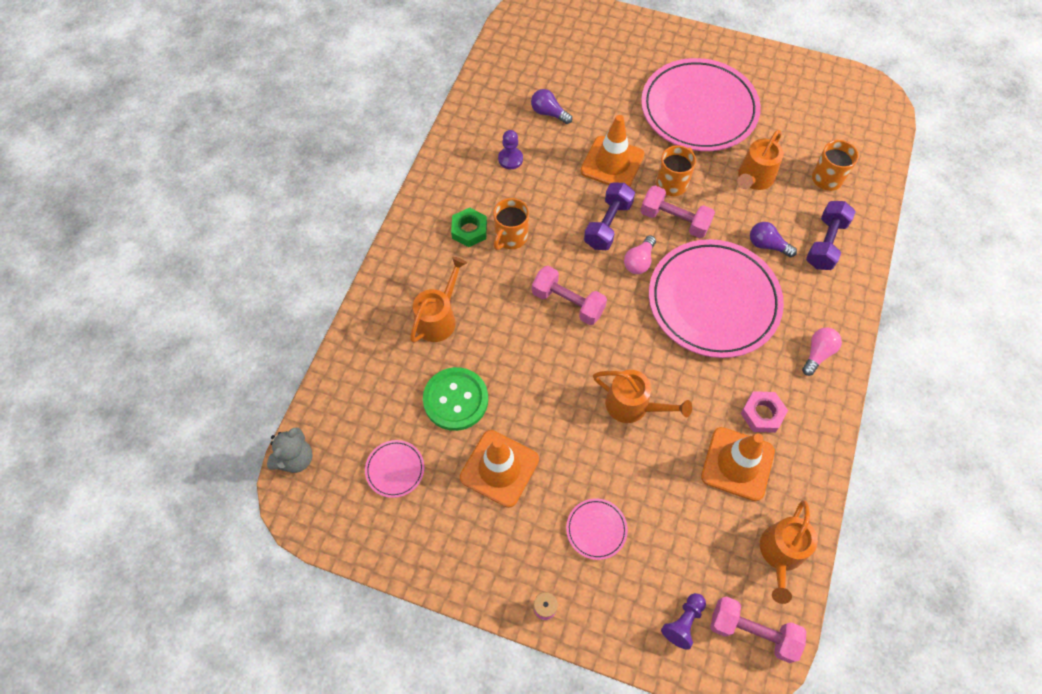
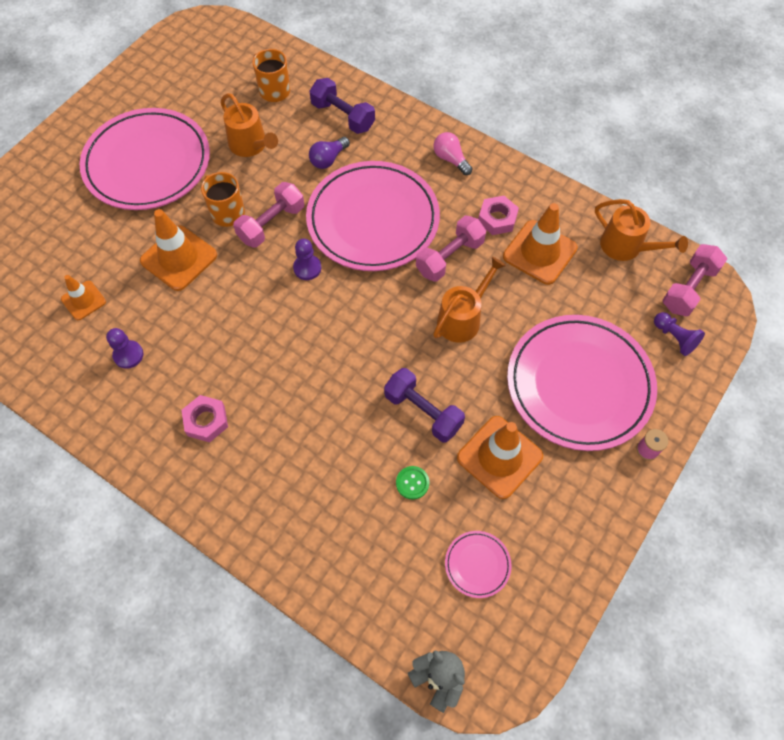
camera: 75 degrees left, 0 degrees up
orange watering can [410,257,467,343] -> none
green button [423,367,488,431] -> green button [396,466,429,500], size x0.46
green nut [451,208,487,247] -> pink nut [181,395,228,442]
orange mug [493,198,529,250] -> none
purple light bulb [531,89,572,124] -> orange traffic cone [61,275,106,320]
pink dumbbell [532,266,607,325] -> pink dumbbell moved to [416,216,486,282]
pink plate [566,498,628,560] -> pink plate [507,315,657,451], size x2.46
purple dumbbell [584,183,635,250] -> purple dumbbell moved to [384,368,465,442]
pink light bulb [624,236,656,274] -> purple pawn [293,239,321,280]

